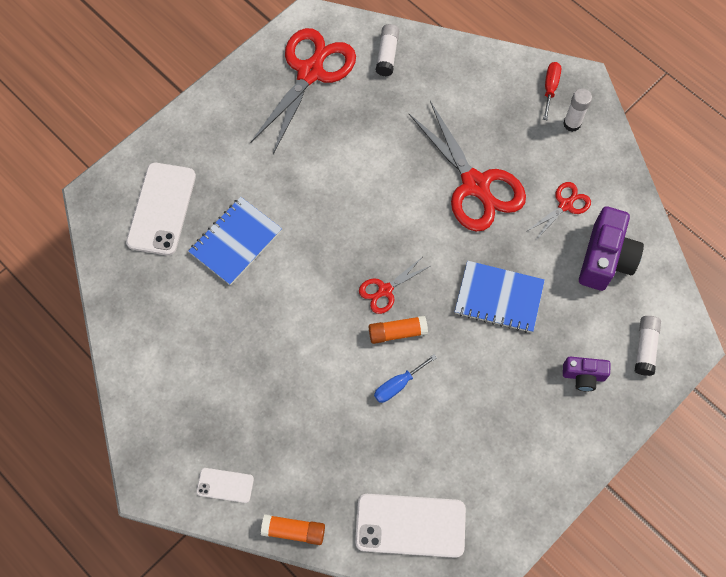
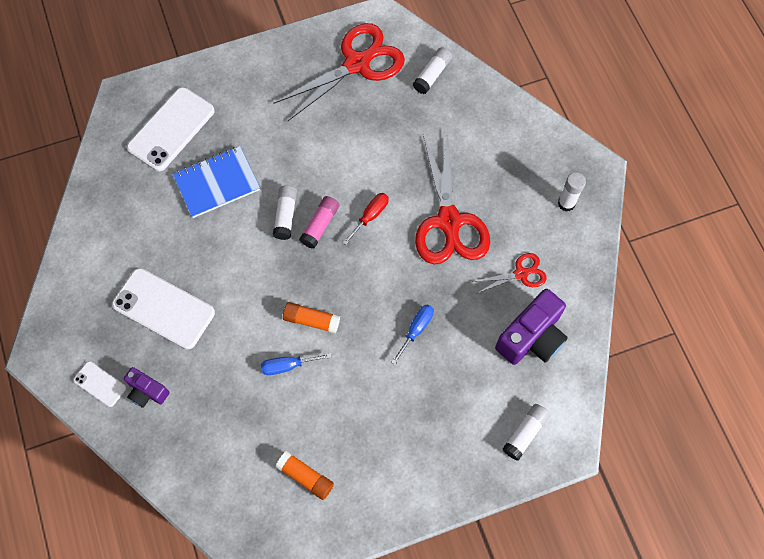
camera: 25 degrees right, 0 degrees up
orange glue stick [261,514,325,545] -> orange glue stick moved to [276,451,334,500]
white phone [355,494,466,558] -> white phone moved to [112,268,215,349]
red scissors [359,258,430,314] -> none
blue notebook [455,261,545,333] -> blue screwdriver [391,305,434,365]
red screwdriver [543,62,561,120] -> red screwdriver moved to [342,193,389,245]
purple camera [563,357,610,391] -> purple camera moved to [124,367,170,408]
none -> white glue stick [273,185,297,240]
none -> pink glue stick [299,196,339,249]

